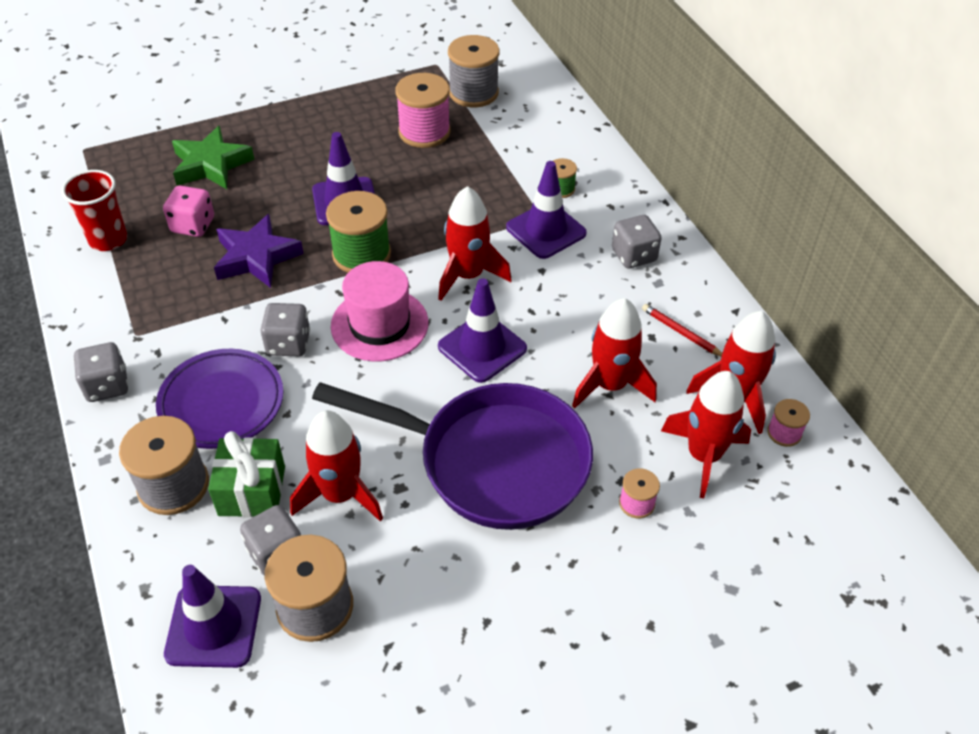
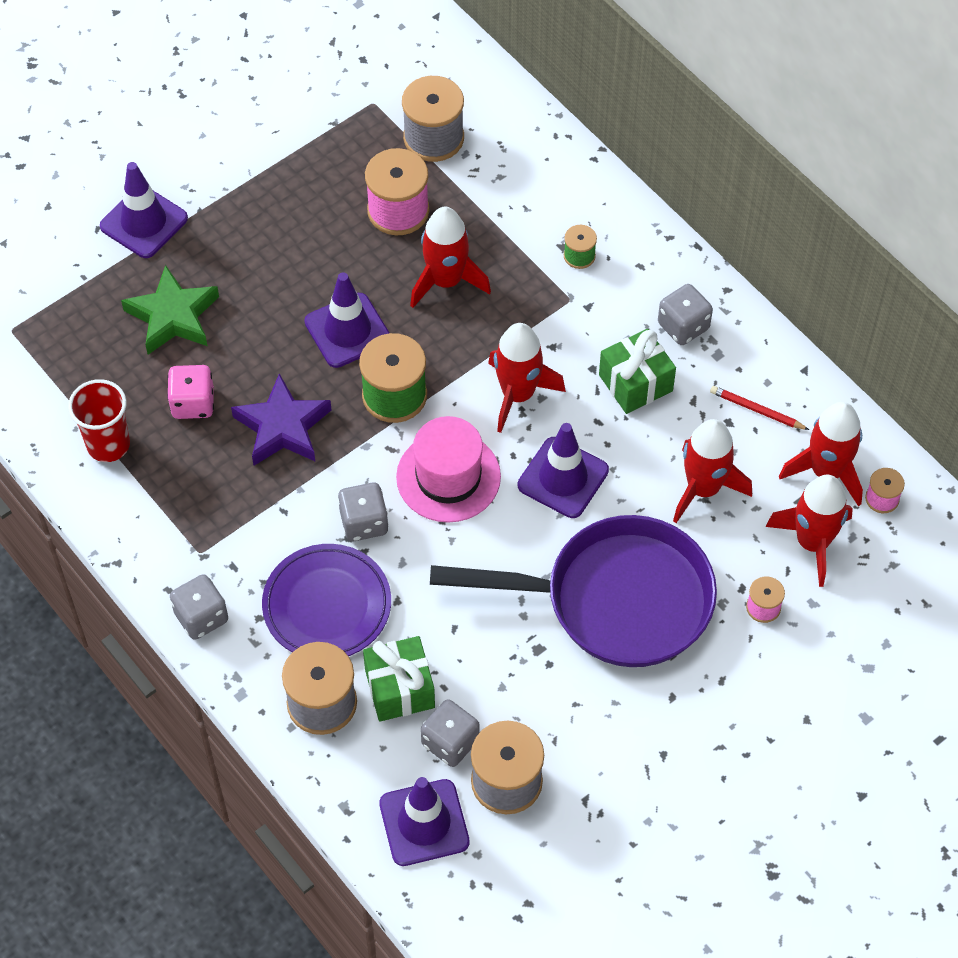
camera: 15 degrees left, 10 degrees up
red rocket [290,410,383,521] -> red rocket moved to [410,207,491,308]
purple traffic cone [506,161,587,259] -> purple traffic cone moved to [100,162,188,258]
none -> green gift [599,329,676,414]

